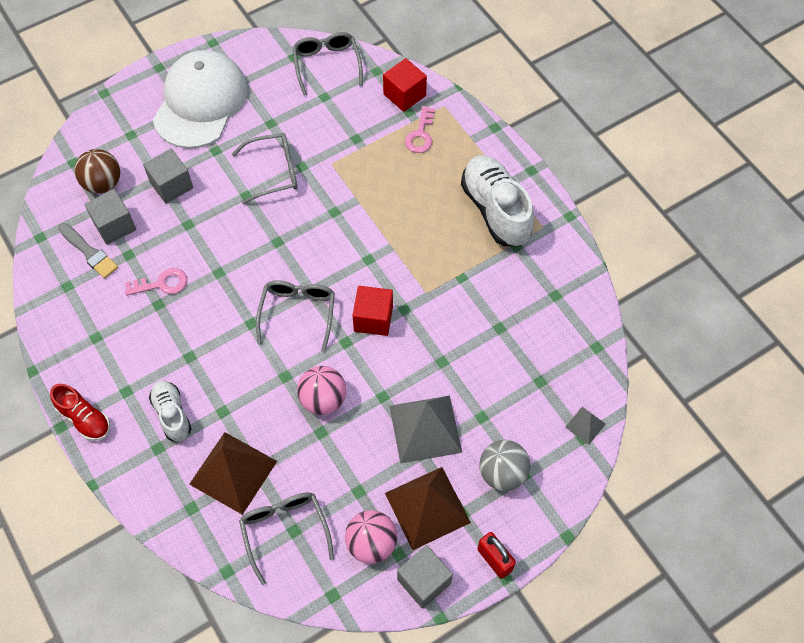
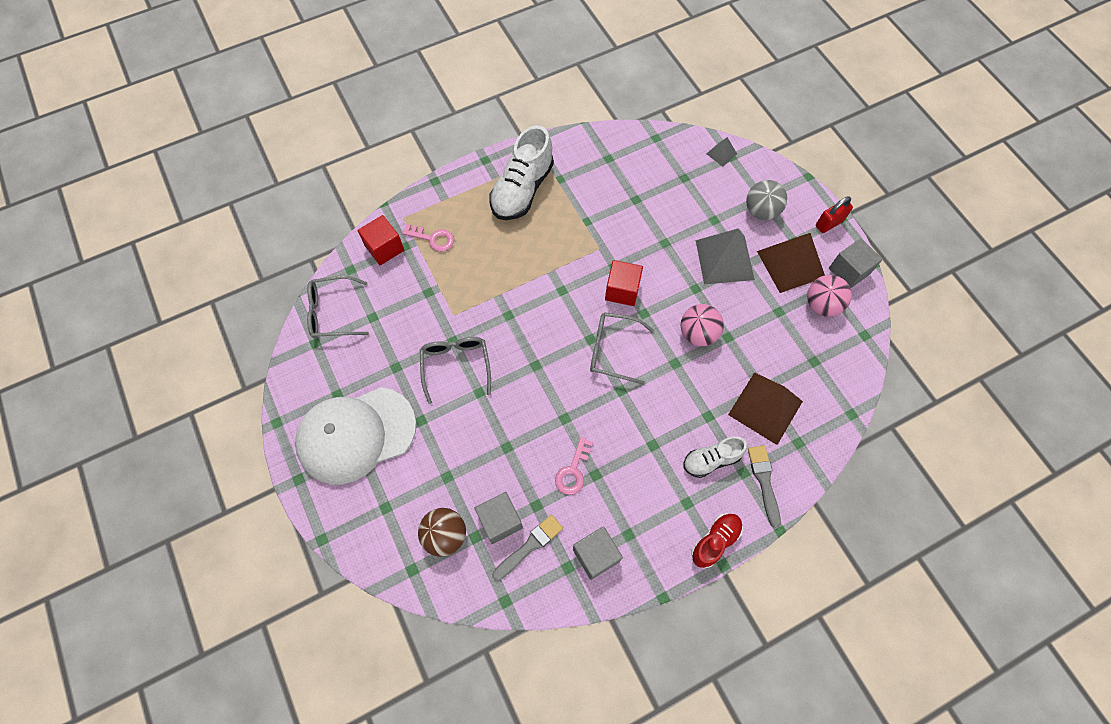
camera: 85 degrees left, 5 degrees up
pink key [125,268,187,296] -> pink key turned 150 degrees counterclockwise [555,437,593,495]
grey cube [143,149,193,204] -> grey cube moved to [573,526,623,580]
white cap [153,50,248,148] -> white cap turned 45 degrees counterclockwise [295,387,416,484]
grey glasses [239,492,334,585] -> none
white shoe [461,155,534,246] -> white shoe turned 45 degrees counterclockwise [489,125,554,220]
none -> grey brush [748,445,781,528]

